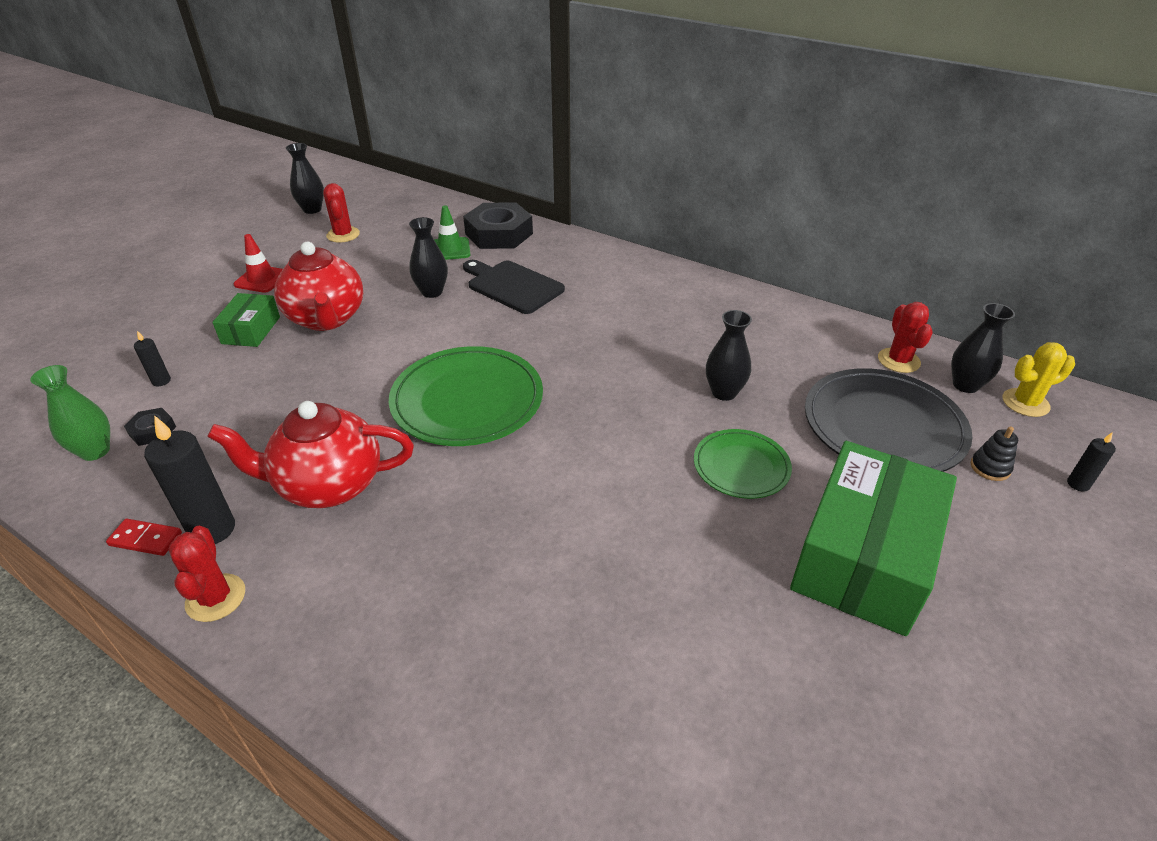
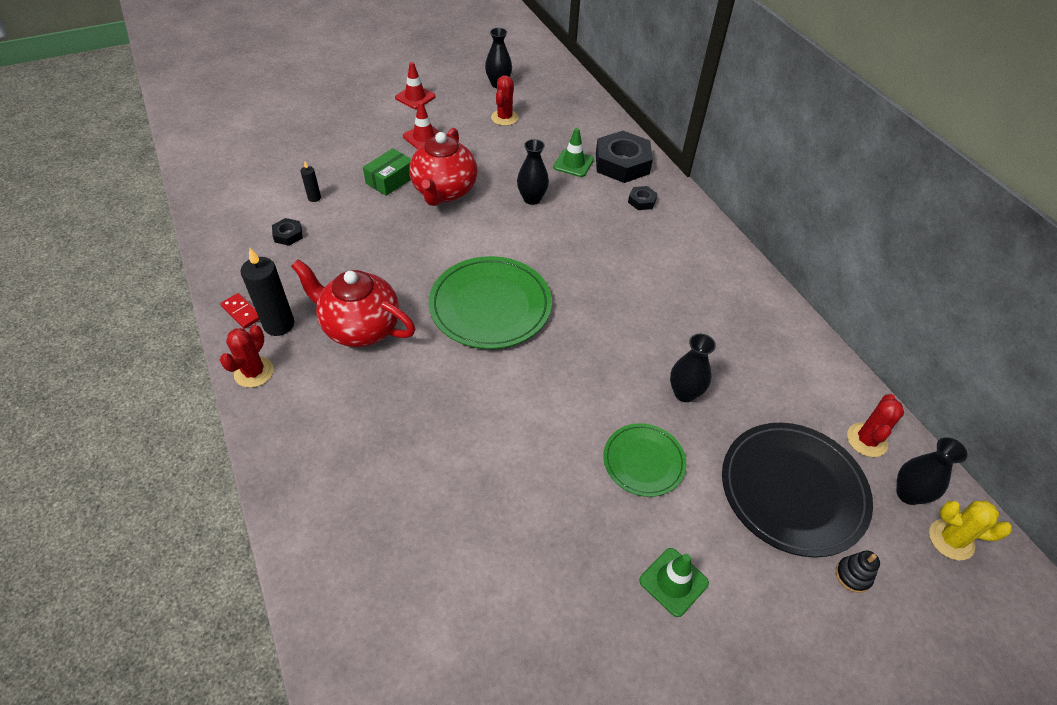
camera: 30 degrees right, 10 degrees up
green vase [30,365,110,461] -> none
black cutting board [463,260,565,314] -> none
green box [790,441,957,636] -> green traffic cone [640,548,709,617]
black candle [1067,432,1116,492] -> none
none -> red traffic cone [395,62,436,109]
none -> black nut [628,186,658,210]

